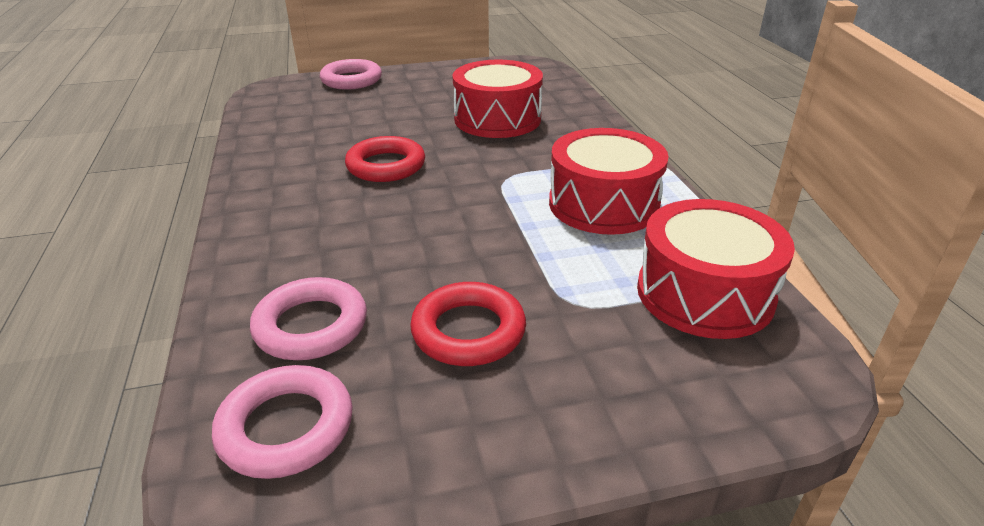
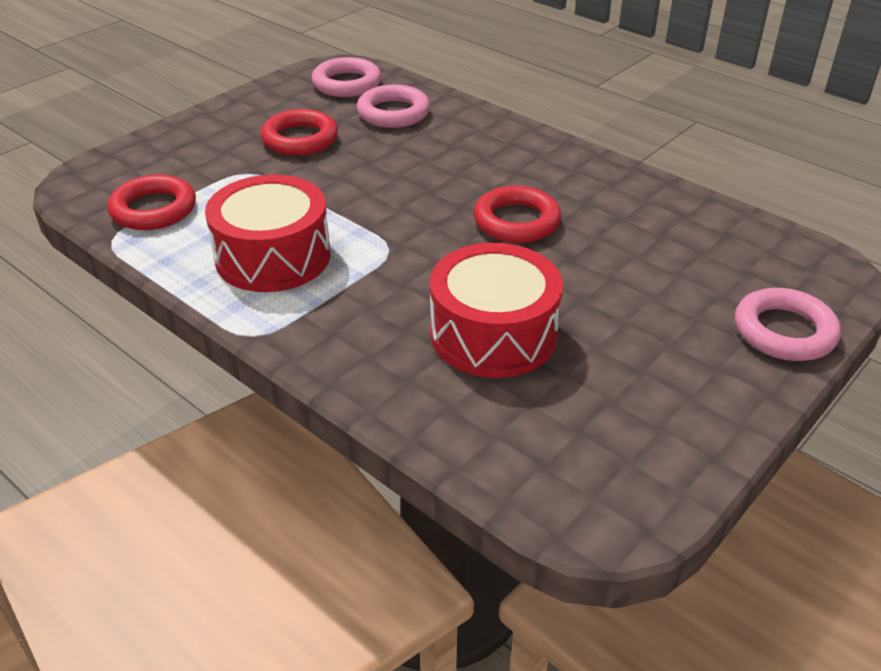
camera: 145 degrees right, 5 degrees up
red drum [637,199,795,339] -> red ring [107,175,196,230]

